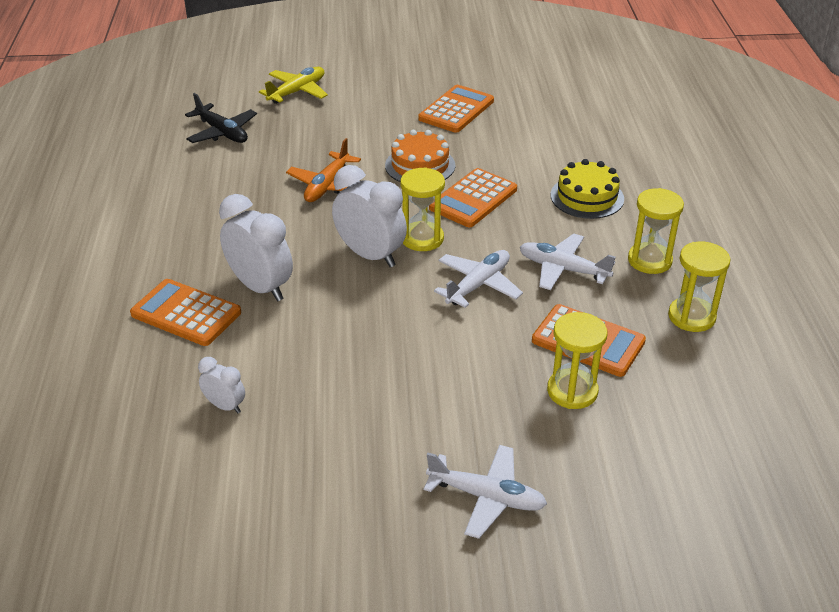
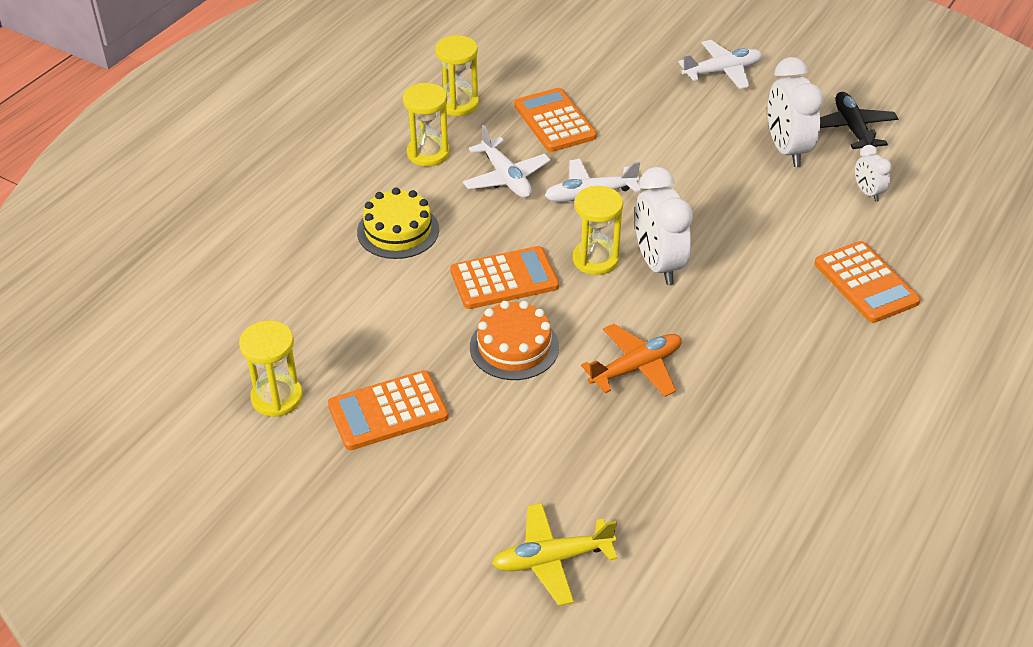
camera: 145 degrees left, 5 degrees up
black plane [185,93,257,143] -> black plane moved to [820,92,898,149]
white clock [219,194,293,301] -> white clock moved to [768,57,824,167]
white plane [424,445,547,539] -> white plane turned 105 degrees clockwise [678,40,762,89]
yellow hourglass [547,312,607,409] -> yellow hourglass moved to [239,320,303,417]

